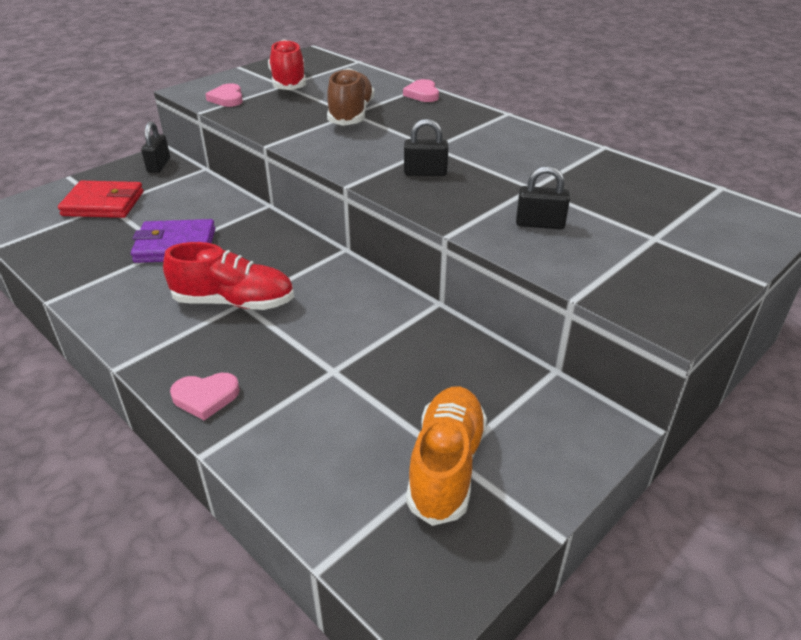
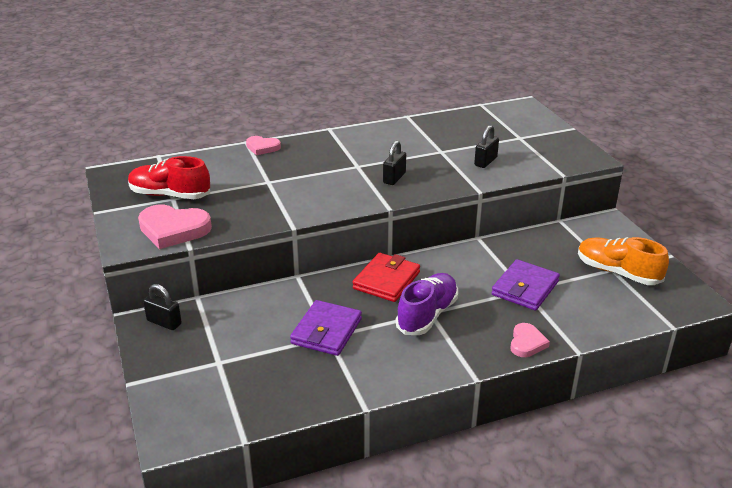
camera: 65 degrees left, 5 degrees down
red wallet [58,181,144,218] -> red wallet moved to [353,253,420,302]
red shoe [163,242,294,310] -> purple shoe [396,273,458,335]
pink heart [206,83,243,107] -> pink heart [138,205,212,249], size x1.75
brown shoe [327,68,375,126] -> none
none -> purple wallet [492,259,560,310]

